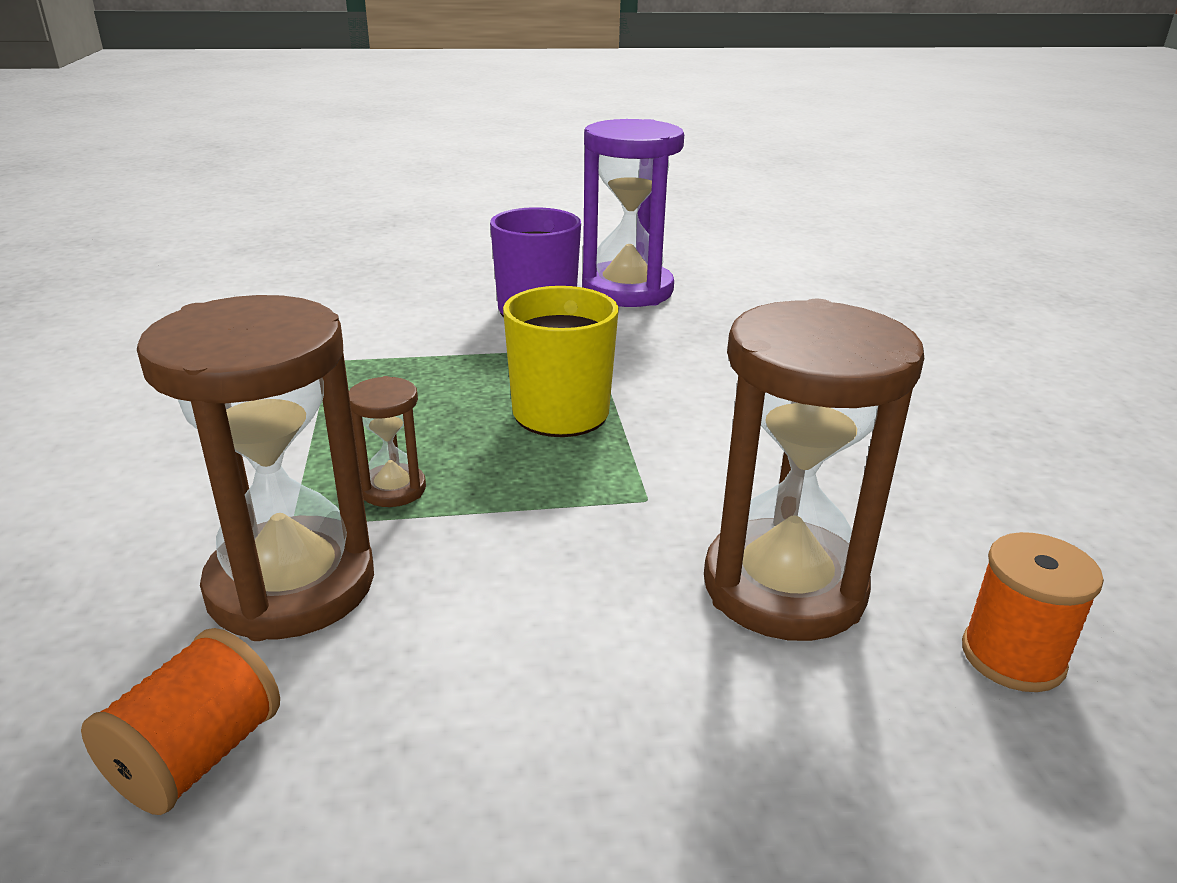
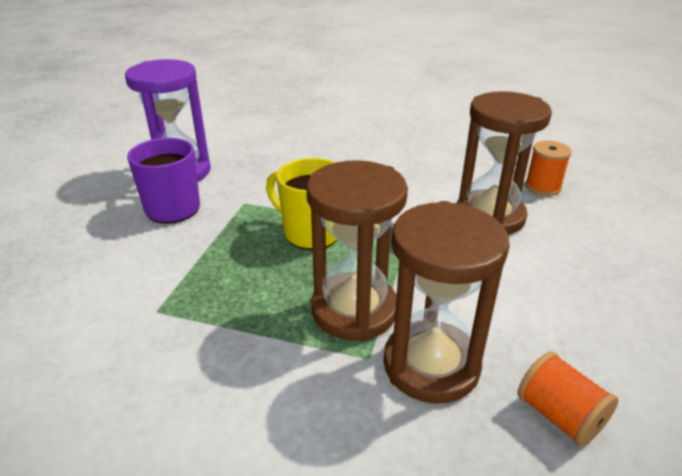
camera: 65 degrees left, 5 degrees up
brown hourglass [349,376,426,507] -> brown hourglass [307,160,408,341], size x2.16

